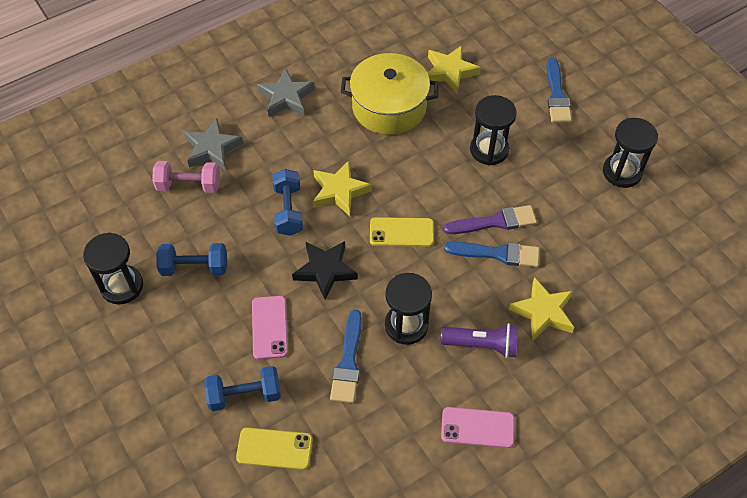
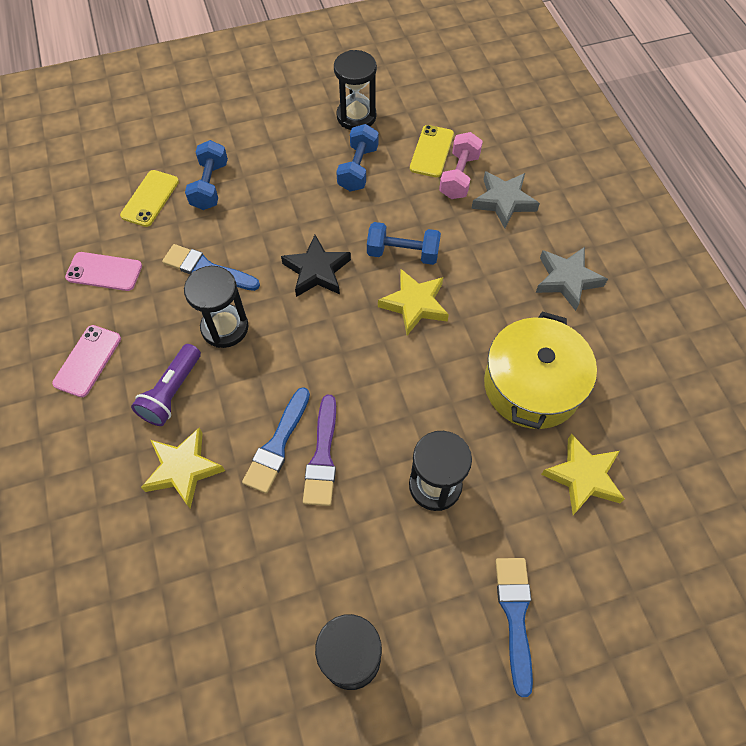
camera: 105 degrees right, 5 degrees up
pink phone [252,296,288,359] -> pink phone moved to [65,252,142,291]
yellow phone [370,217,434,247] -> yellow phone moved to [410,125,454,177]
blue brush [546,57,572,123] -> blue brush turned 75 degrees clockwise [496,558,533,697]

